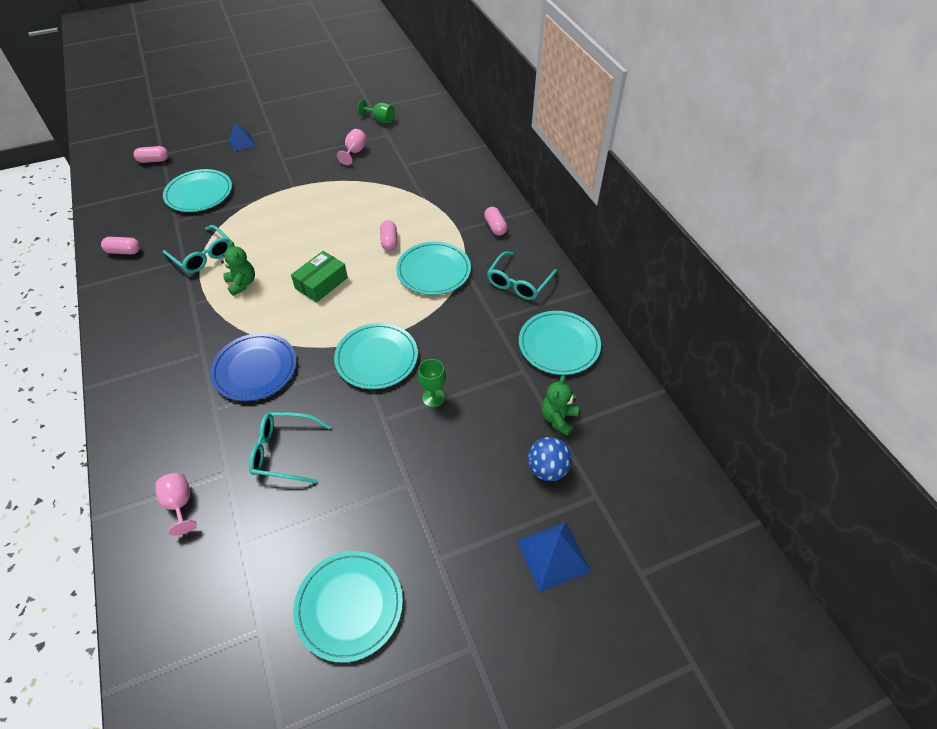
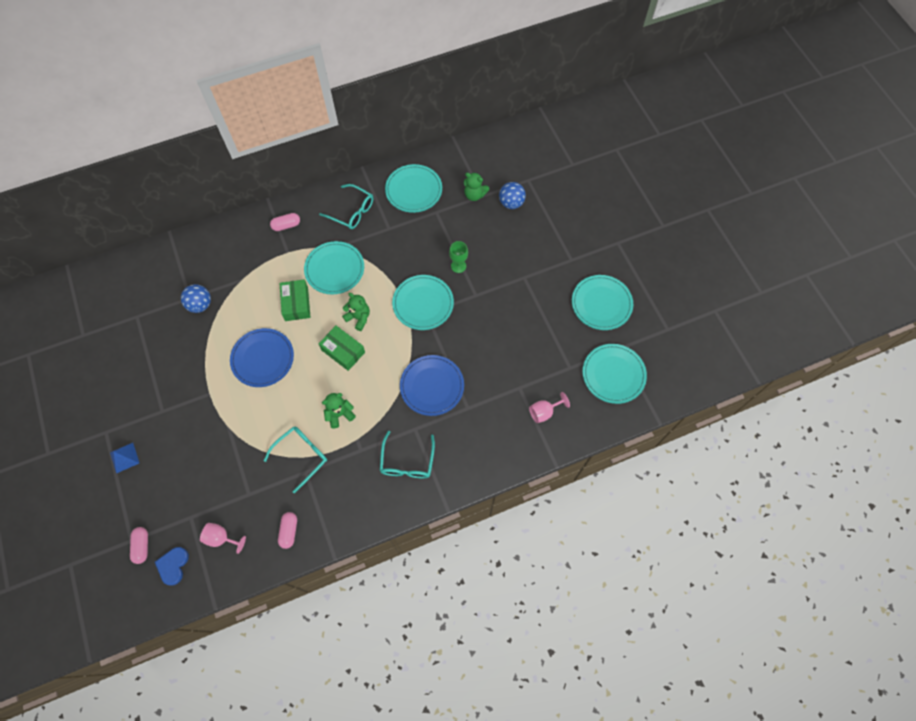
camera: 90 degrees left, 15 degrees up
turquoise plate [163,169,232,212] -> turquoise plate moved to [582,344,647,404]
turquoise glasses [249,412,331,484] -> turquoise glasses moved to [380,431,435,478]
pink goblet [337,129,367,165] -> pink goblet moved to [200,523,246,554]
green goblet [358,100,395,123] -> none
pink capsule [380,220,397,251] -> green box [280,279,310,321]
blue pyramid [517,522,591,592] -> none
none -> blue heart [155,547,189,585]
none -> blue ball [181,284,211,313]
none -> blue plate [230,328,294,387]
none -> green teddy bear [342,293,370,331]

